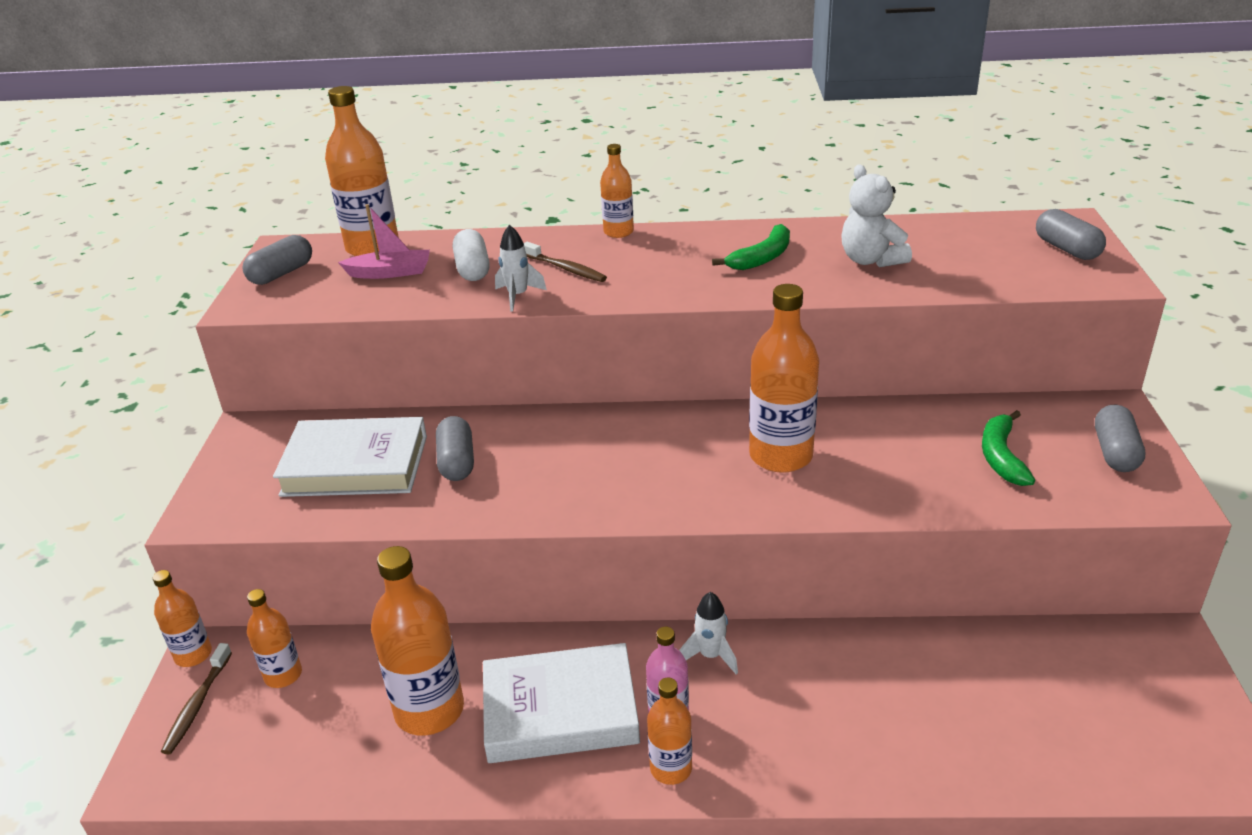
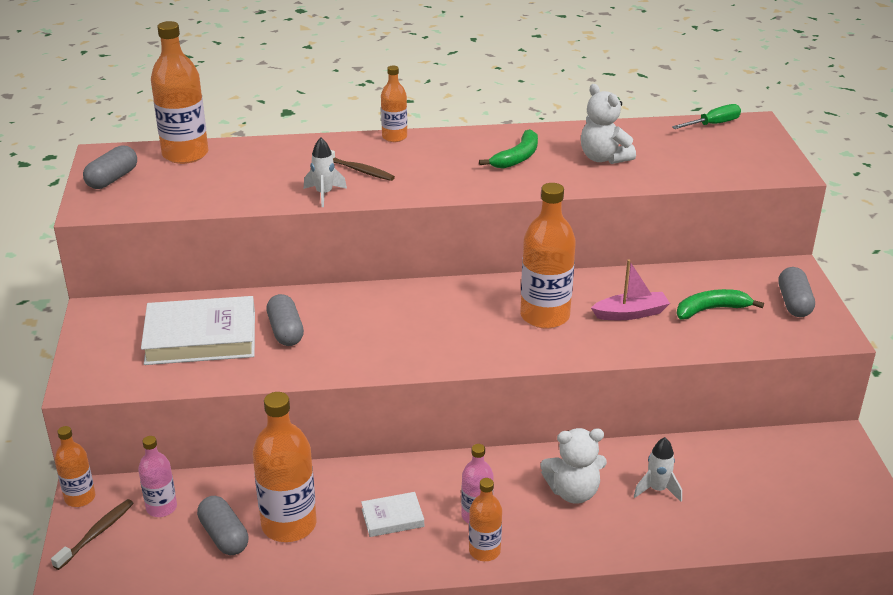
camera: 10 degrees left, 0 degrees up
brown toothbrush [161,643,232,754] -> brown toothbrush turned 150 degrees counterclockwise [51,499,134,570]
orange bottle [247,589,302,688] -> pink bottle [138,436,177,517]
pink boat [338,204,430,279] -> pink boat moved to [591,260,670,320]
white capsule [453,229,490,281] -> none
white book [483,643,640,763] -> white book [361,492,424,537], size x0.49
white rocket [680,592,738,674] -> white rocket moved to [633,437,682,502]
green banana [982,410,1035,486] -> green banana turned 75 degrees clockwise [676,289,764,319]
grey capsule [1036,209,1106,260] -> grey capsule moved to [197,496,249,555]
none -> white teddy bear [540,428,607,504]
none -> green screwdriver [672,104,741,129]

